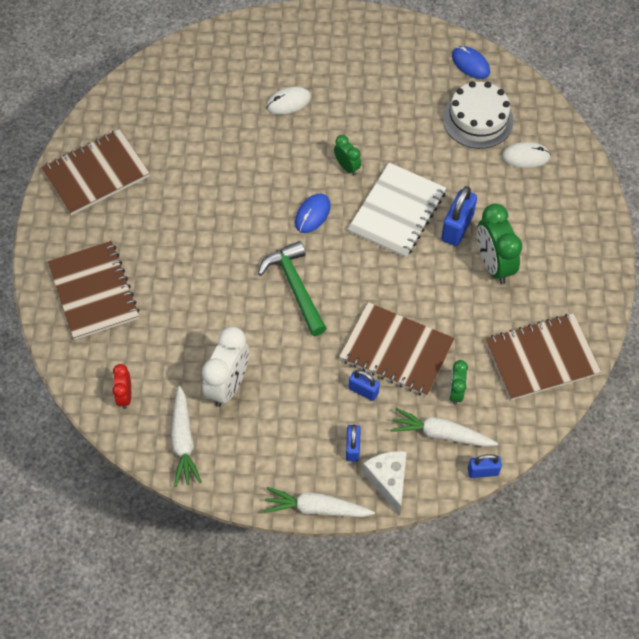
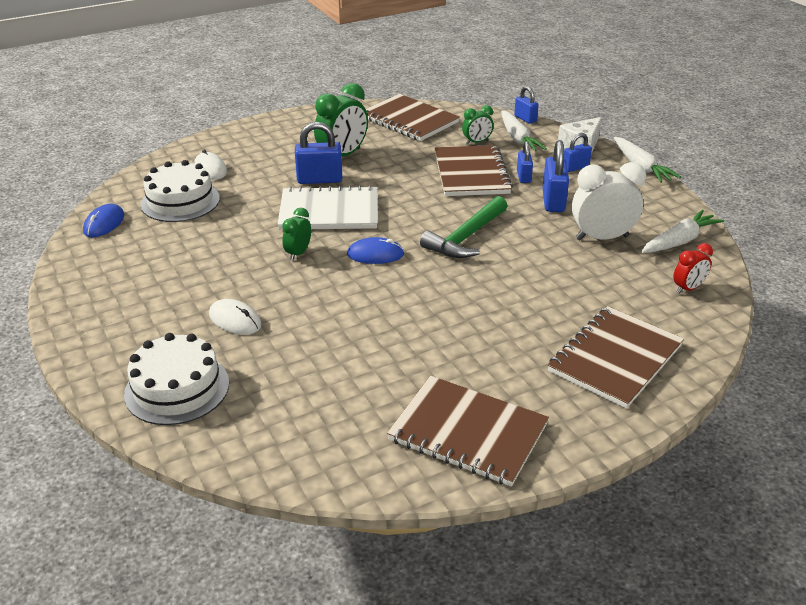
camera: 120 degrees left, 25 degrees down
none -> white cake [124,333,229,425]
none -> blue padlock [543,140,569,212]

